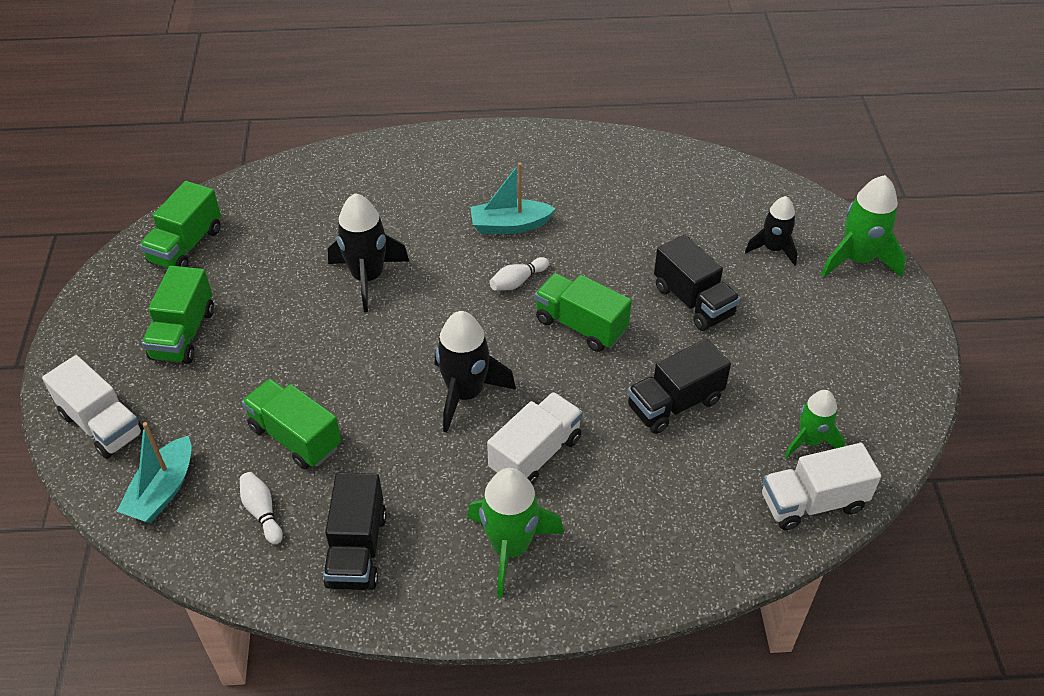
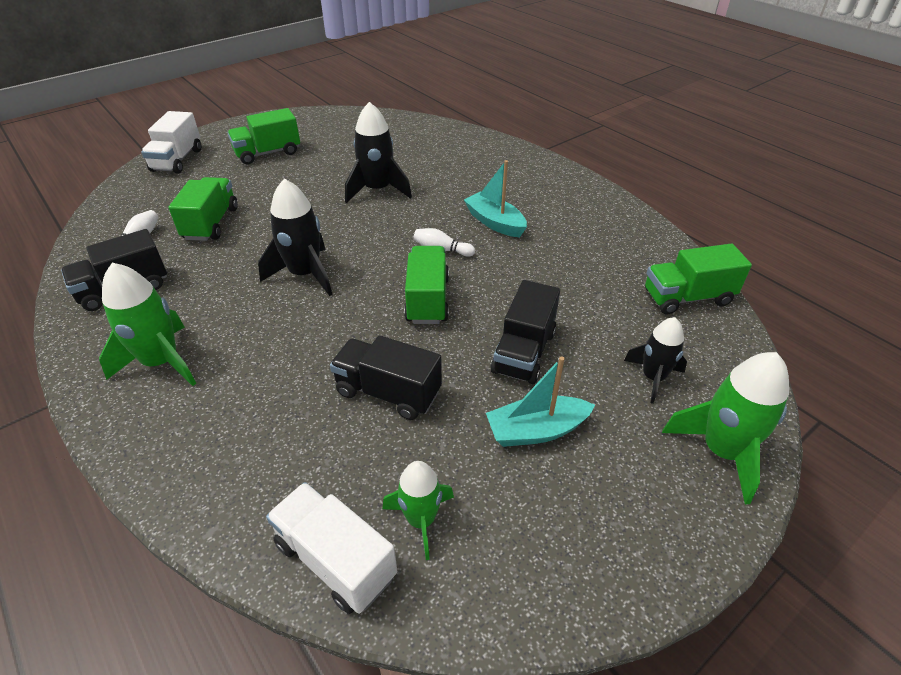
camera: 55 degrees right, 5 degrees down
turquoise boat [117,422,192,523] -> turquoise boat moved to [486,356,595,447]
green truck [139,181,221,268] -> green truck moved to [645,243,752,314]
white truck [487,392,583,485] -> none

